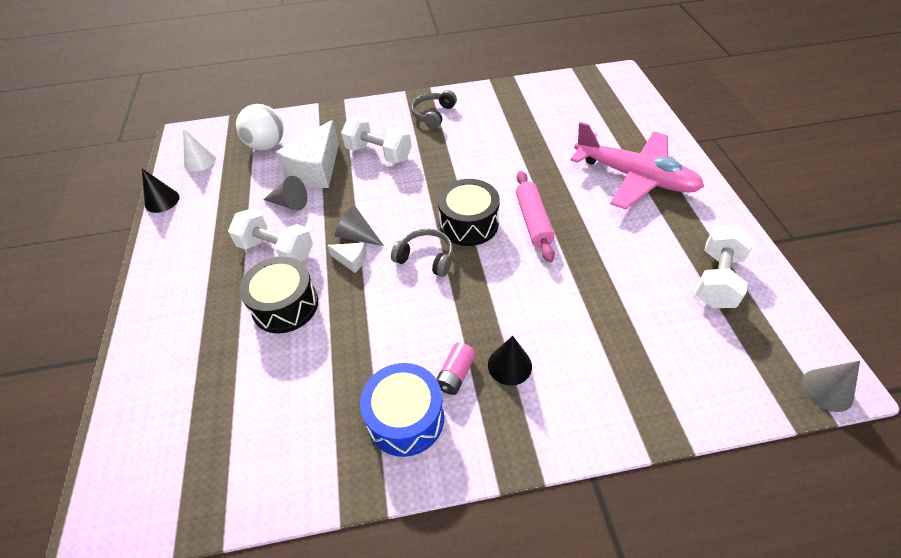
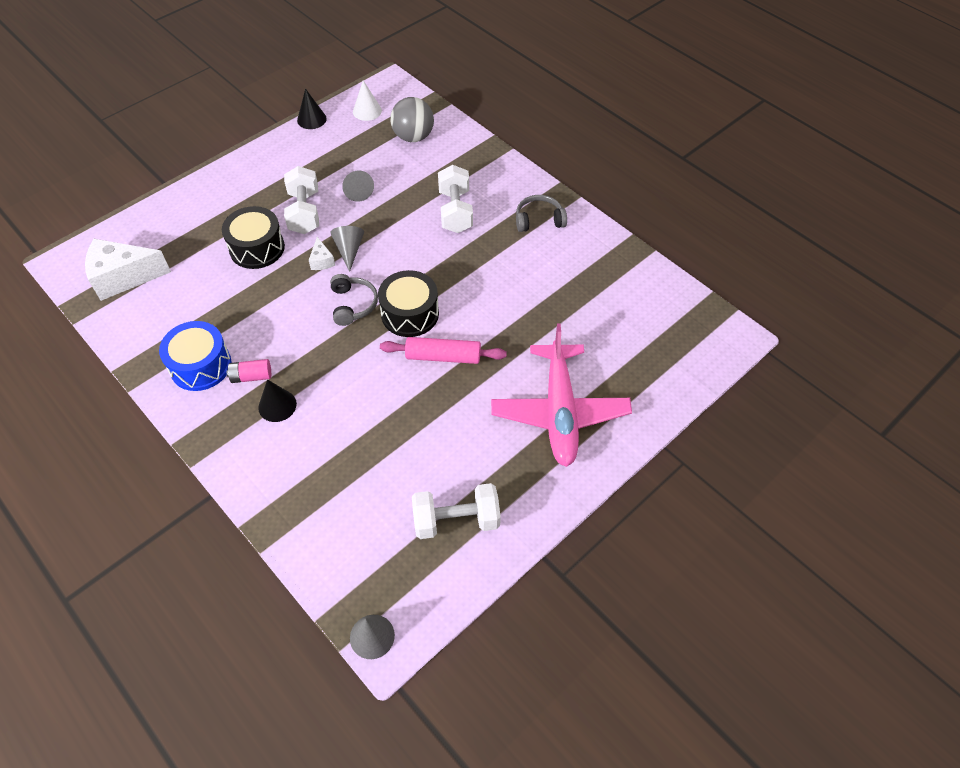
camera: 55 degrees right, 5 degrees up
white ball [236,104,284,151] -> grey ball [390,97,434,142]
white cheese [276,120,339,188] -> white cheese moved to [85,239,171,301]
pink rolling pin [516,171,555,262] -> pink rolling pin turned 45 degrees clockwise [380,337,507,364]

